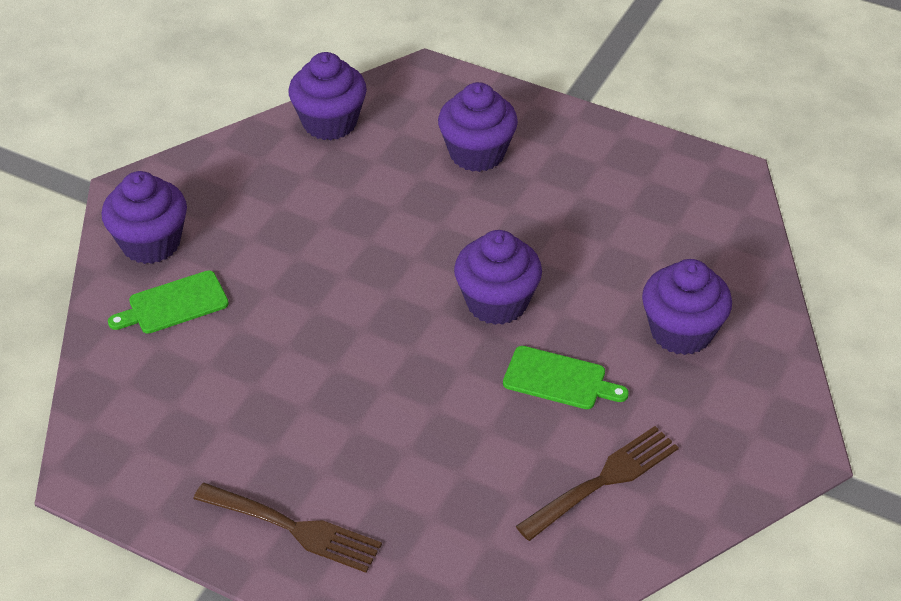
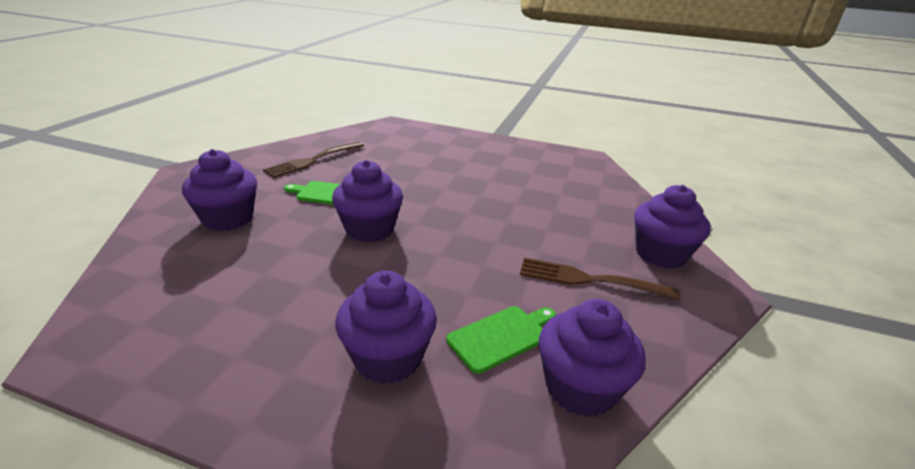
camera: 170 degrees right, 15 degrees down
green cutting board [108,270,229,334] -> green cutting board moved to [446,306,556,374]
brown fork [193,483,382,573] -> brown fork moved to [520,258,680,300]

